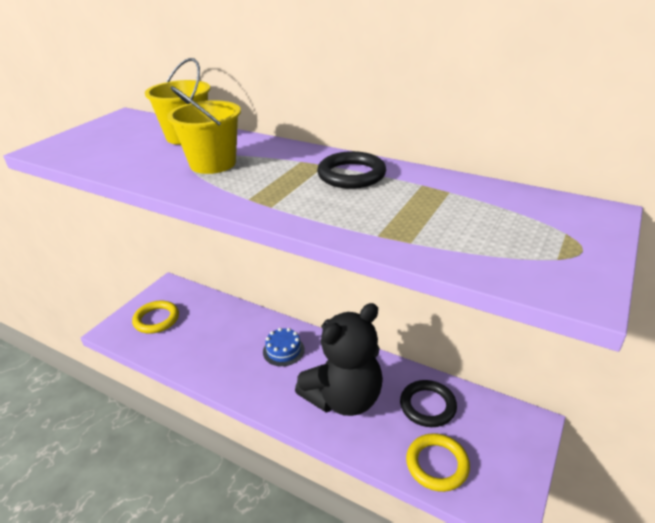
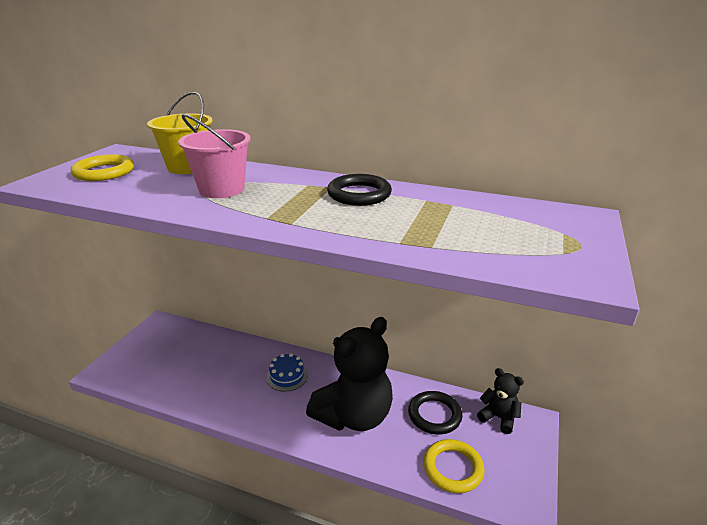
camera: 10 degrees left, 5 degrees down
yellow ring [132,301,179,334] -> yellow ring moved to [71,154,134,181]
yellow bucket [167,86,241,174] -> pink bucket [178,114,251,198]
none -> black teddy bear [477,368,524,434]

